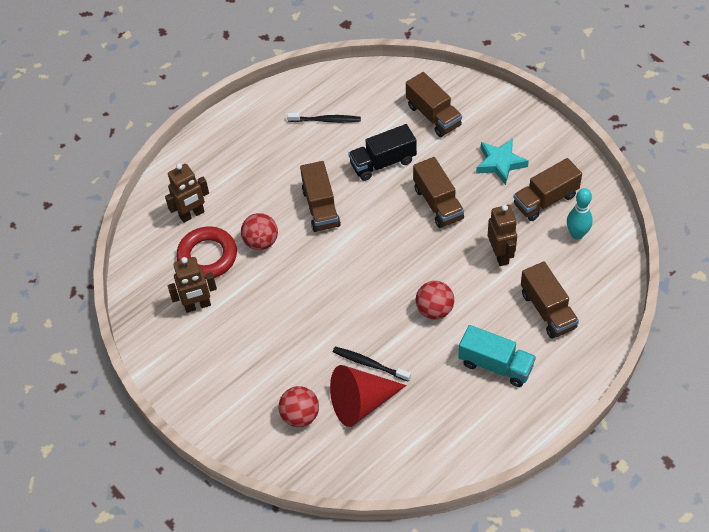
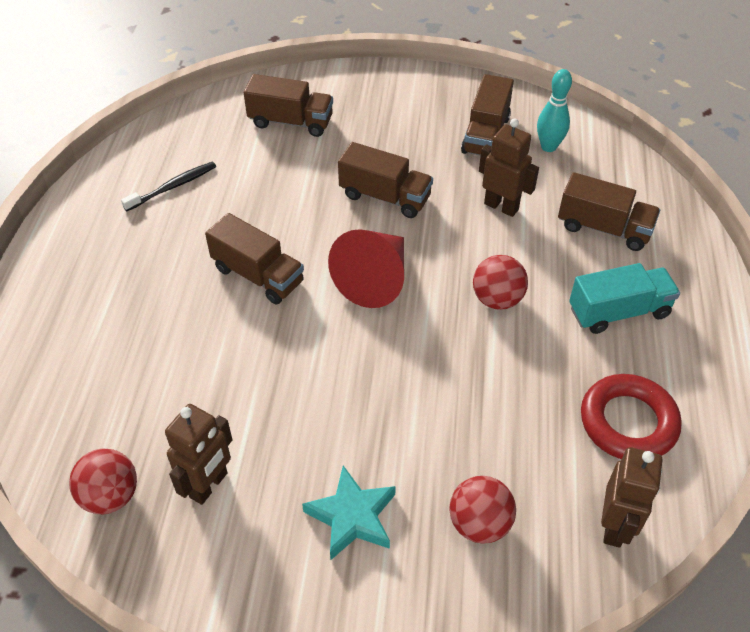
camera: 45 degrees left, 5 degrees down
brown robot [165,164,209,223] -> brown robot moved to [601,447,662,548]
red ring [176,226,237,279] -> red ring moved to [581,374,682,459]
red ball [241,213,278,250] -> red ball moved to [69,449,137,514]
red cone [330,365,407,427] -> red cone moved to [328,229,404,308]
black toothbrush [333,347,411,382] -> none
black truck [348,124,417,181] -> none
turquoise star [476,138,529,185] -> turquoise star moved to [302,466,396,560]

